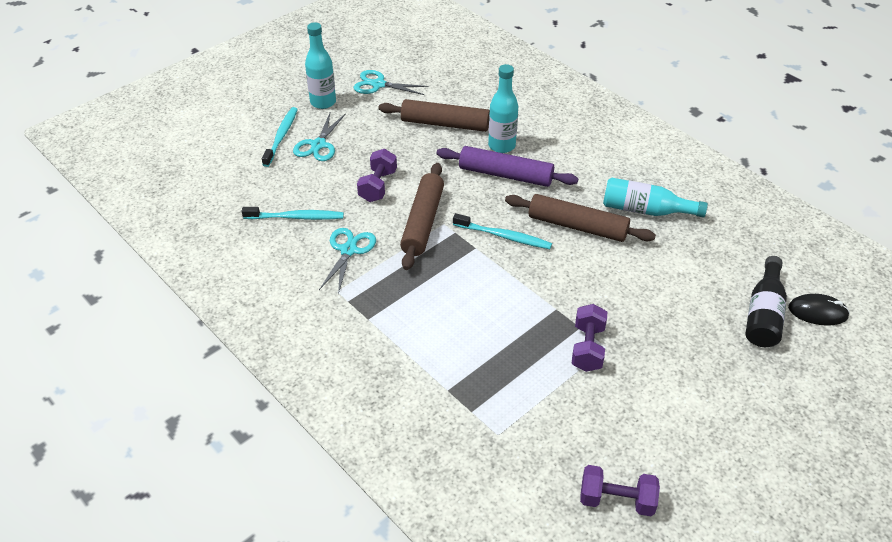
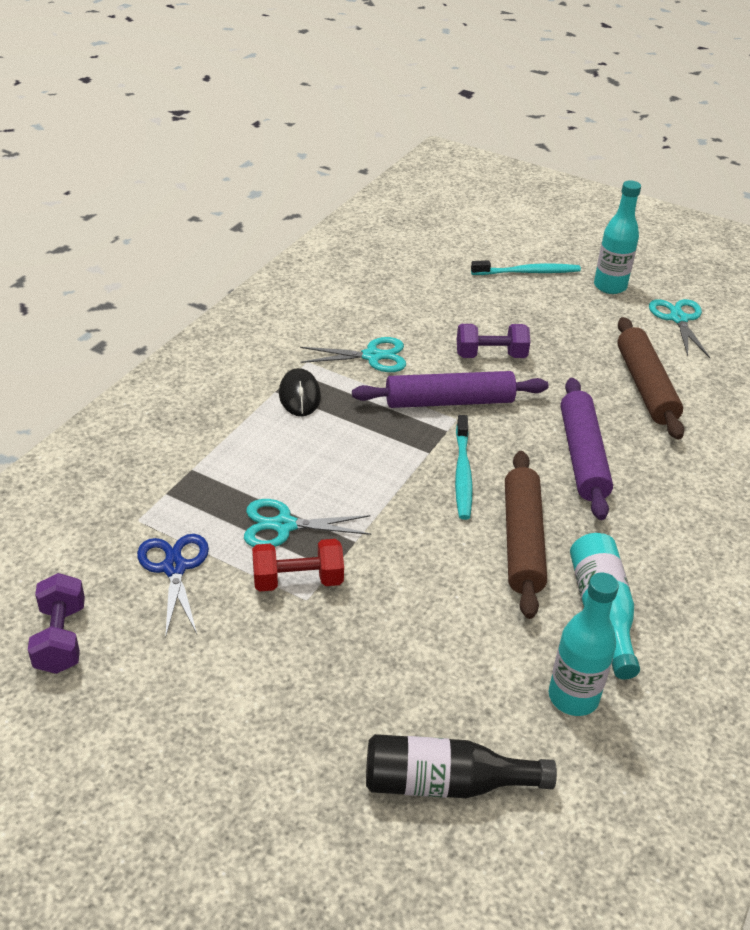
camera: 70 degrees right, 5 degrees down
turquoise toothbrush [242,207,344,220] -> none
turquoise scissors [293,113,346,161] -> turquoise scissors moved to [244,499,371,547]
brown rolling pin [400,163,444,270] -> purple rolling pin [352,371,549,408]
turquoise bottle [488,64,518,153] -> turquoise bottle moved to [549,573,619,716]
purple dumbbell [572,304,607,372] -> red dumbbell [252,539,344,592]
black mouse [788,294,850,326] -> black mouse moved to [279,368,321,416]
none -> blue scissors [137,534,209,637]

